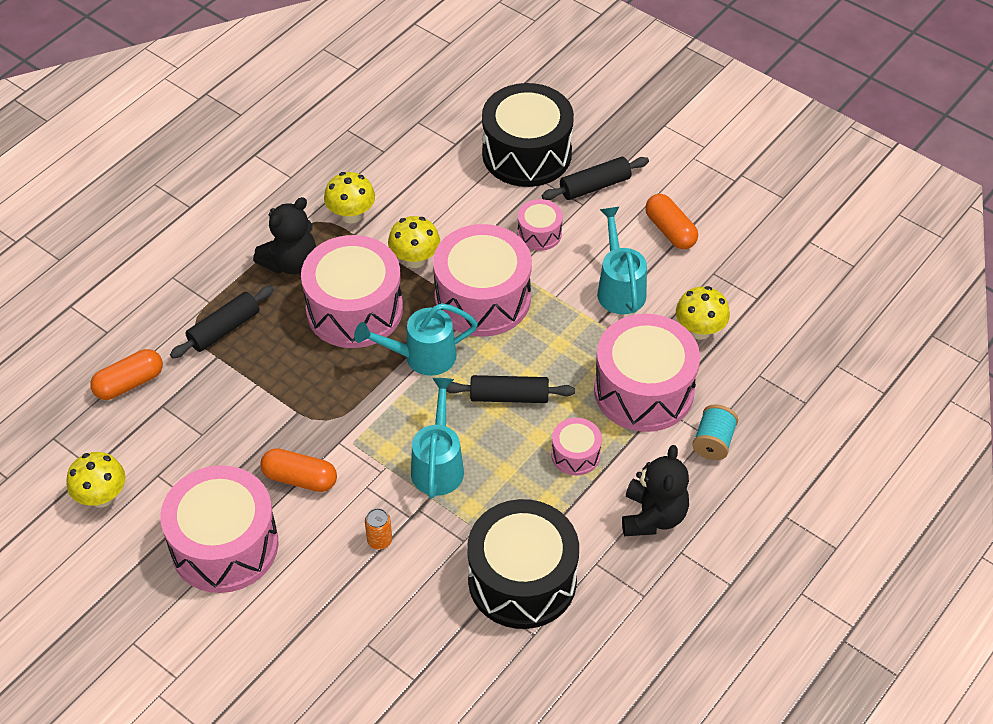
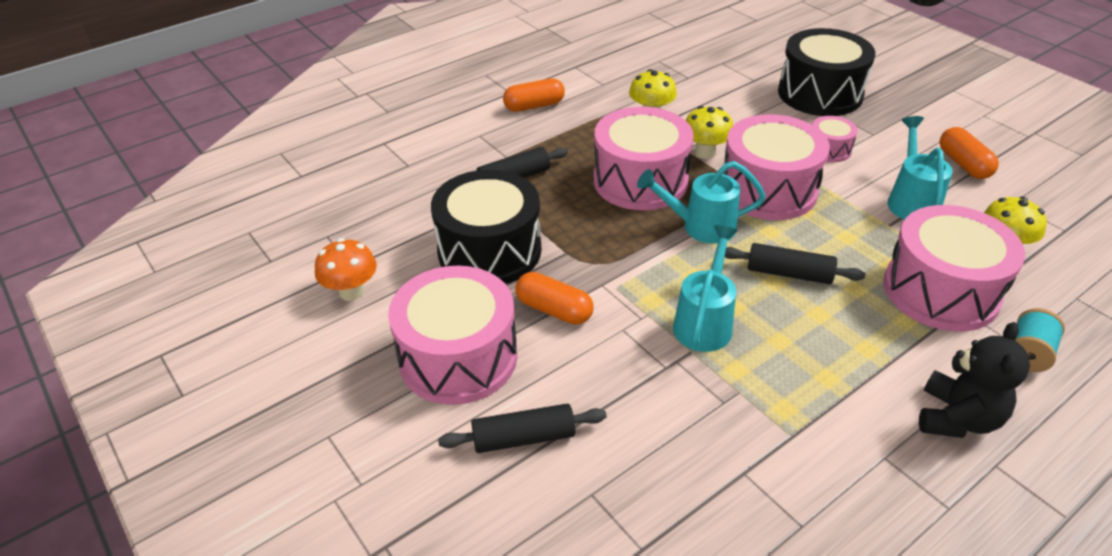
camera: 15 degrees right, 10 degrees down
yellow mushroom [67,452,126,507] -> orange mushroom [315,238,377,301]
orange capsule [90,349,163,400] -> orange capsule moved to [503,78,565,112]
black teddy bear [253,197,316,274] -> none
orange can [365,508,392,550] -> none
black drum [467,499,579,629] -> black drum moved to [431,170,541,284]
black rolling pin [542,157,649,200] -> black rolling pin moved to [438,403,607,453]
pink drum [551,418,602,475] -> none

